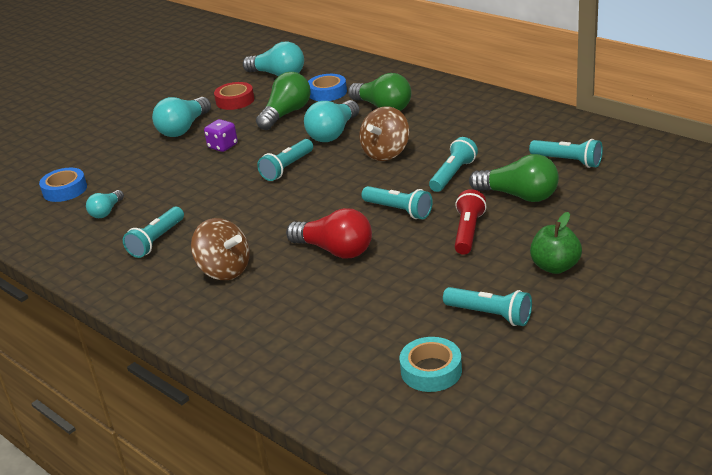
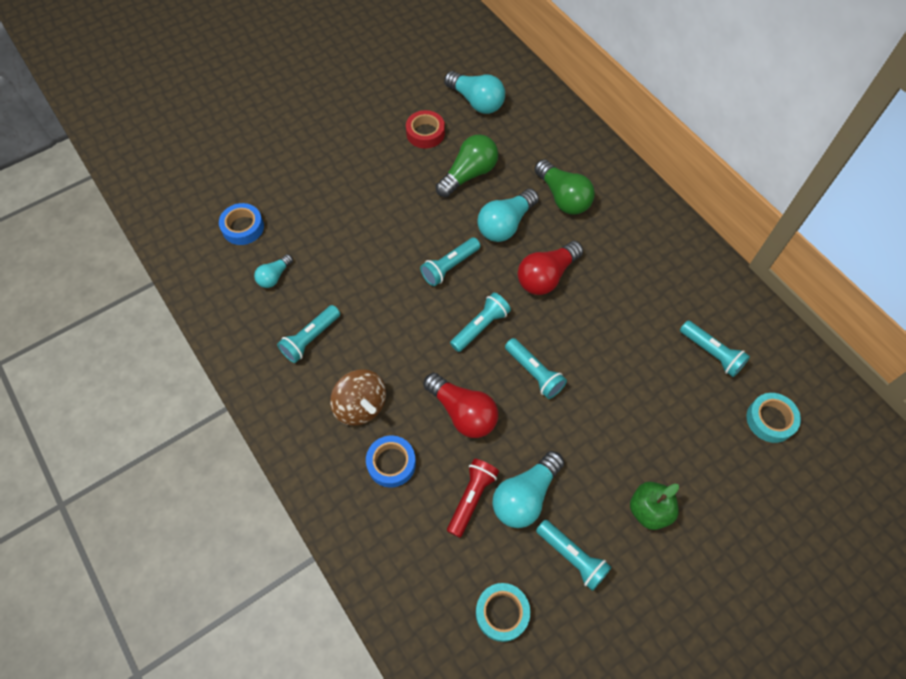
camera: 10 degrees right, 30 degrees up
turquoise light bulb [152,97,211,137] -> turquoise light bulb moved to [492,451,564,528]
purple dice [204,119,238,152] -> none
blue tape [308,74,347,101] -> blue tape moved to [366,436,416,487]
brown spinning top [359,106,410,161] -> red light bulb [518,241,583,295]
turquoise flashlight [429,137,478,192] -> turquoise flashlight moved to [450,292,511,352]
red flashlight [455,189,487,255] -> red flashlight moved to [447,459,499,538]
green light bulb [469,154,559,202] -> none
none -> turquoise tape [746,393,801,443]

